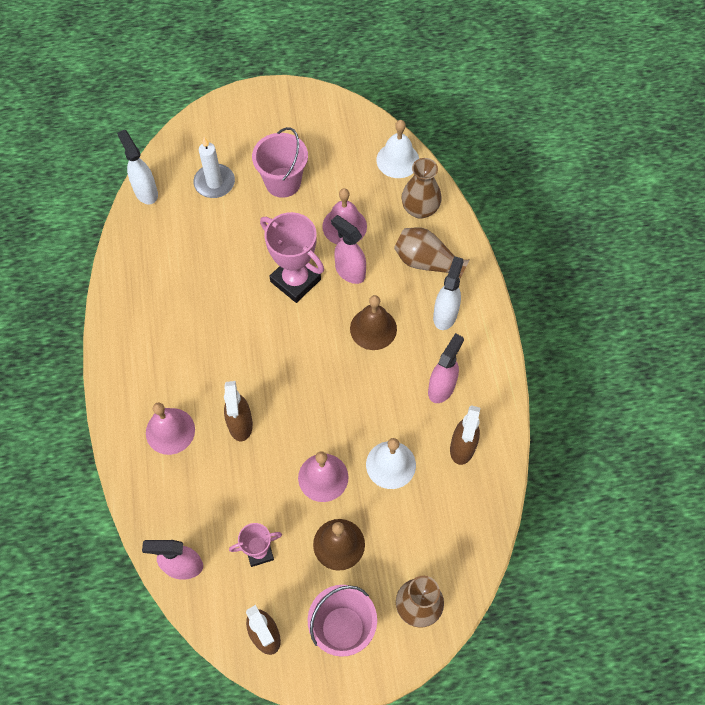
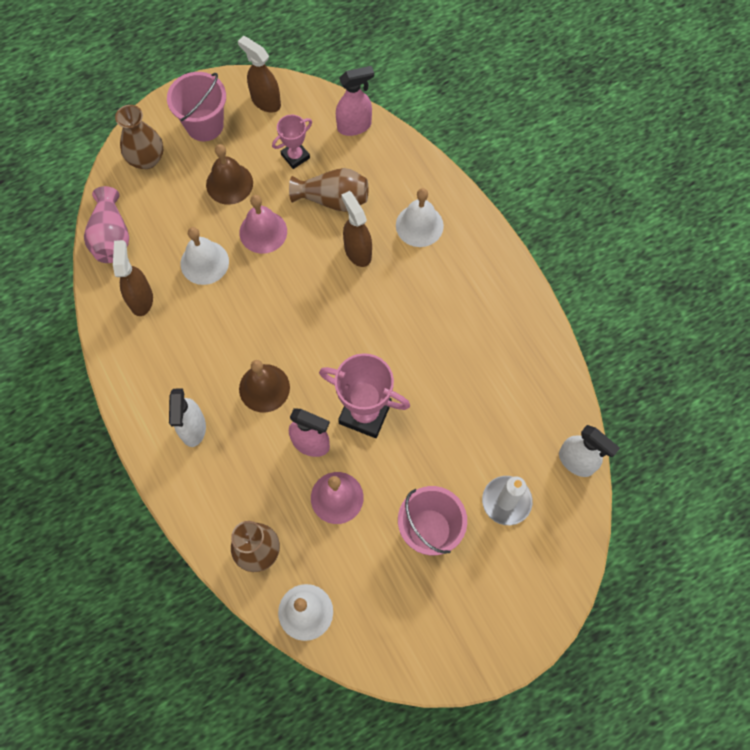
camera: 160 degrees right, 5 degrees up
pink bell [146,403,195,455] -> white bell [396,188,444,247]
brown vase [394,227,469,279] -> brown vase moved to [289,168,368,212]
pink spray bottle [428,333,464,403] -> none
none -> pink vase [84,186,129,263]

